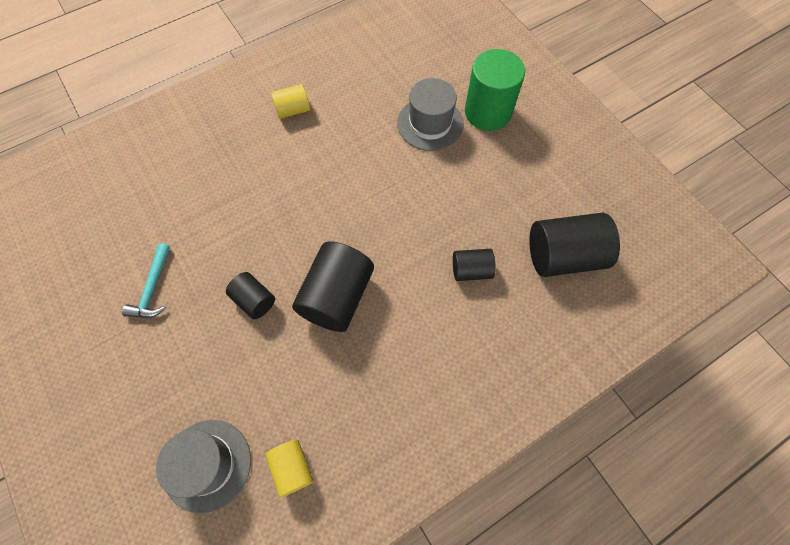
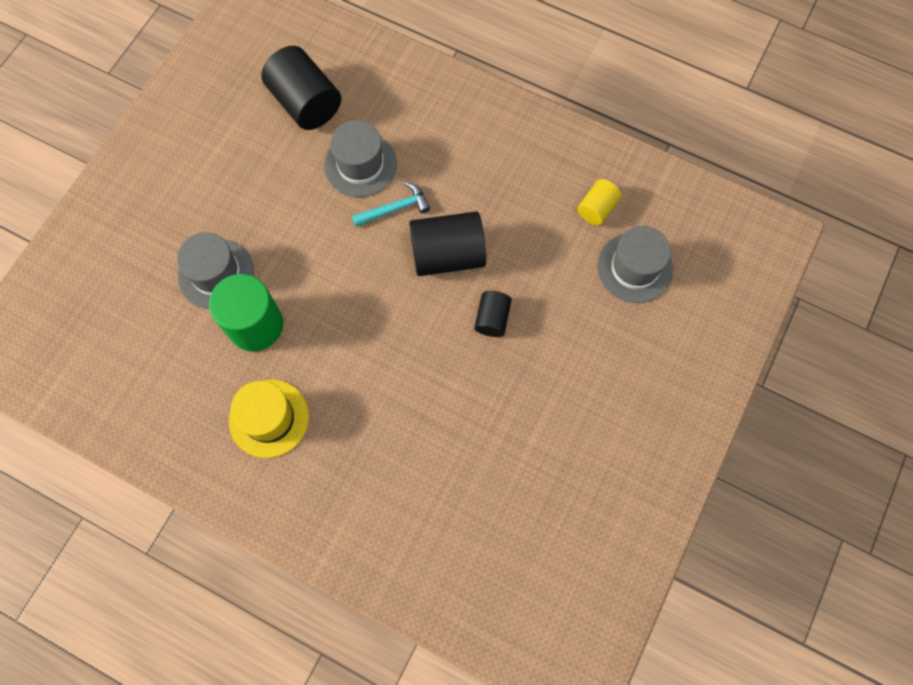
camera: 120 degrees left, 5 degrees up
turquoise hammer [122,243,170,318] -> turquoise hammer moved to [352,182,430,227]
yellow cylinder [271,84,310,119] -> yellow hat [229,379,309,458]
black cylinder [453,249,496,281] -> grey hat [324,120,397,197]
green cylinder [465,49,525,131] -> green cylinder moved to [209,274,283,352]

